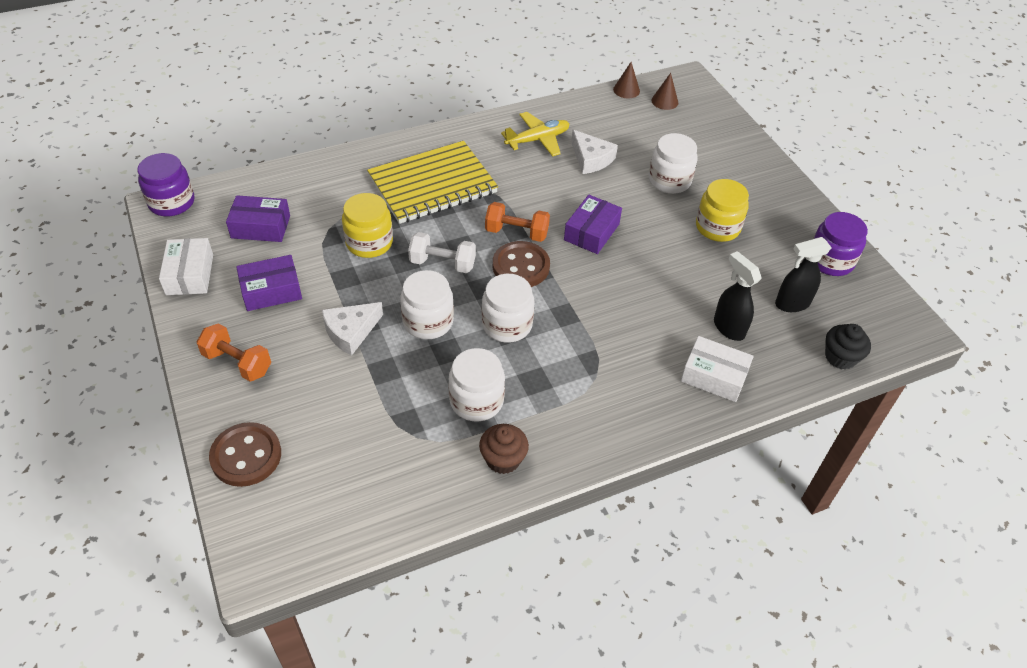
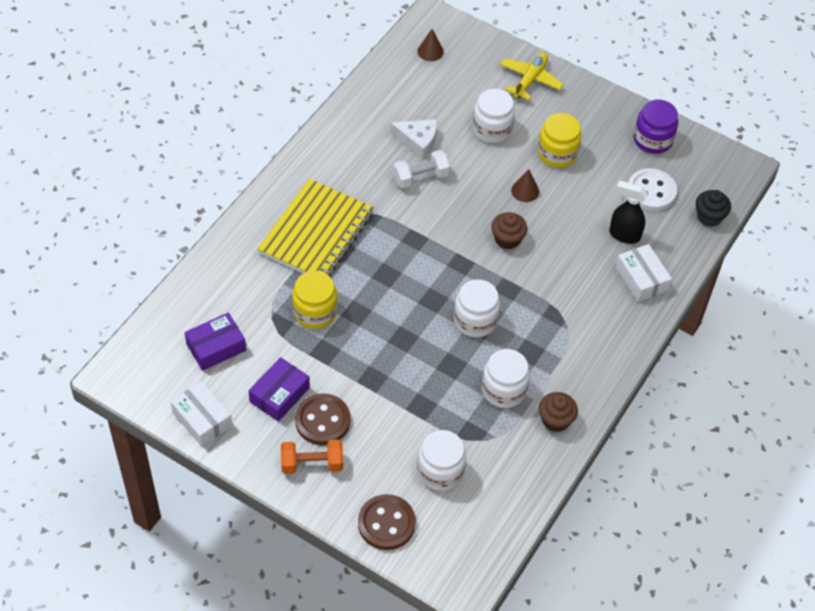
camera: 35 degrees left, 5 degrees up
purple jar [138,153,194,216] -> none
white cheese [322,302,383,356] -> none
white jar [400,270,454,339] -> white jar moved to [417,430,466,491]
white dumbbell [408,232,476,273] -> white dumbbell moved to [393,150,451,189]
orange dumbbell [485,202,550,242] -> none
brown button [493,241,550,287] -> brown button moved to [295,393,350,445]
yellow plane [501,112,569,156] -> yellow plane moved to [500,53,564,100]
purple box [564,195,622,254] -> none
brown cone [613,62,640,98] -> brown cone moved to [511,169,539,202]
white box [681,336,754,402] -> white box turned 75 degrees clockwise [615,244,672,302]
black spray bottle [775,237,831,312] -> white button [628,168,677,211]
none -> brown cupcake [491,212,527,249]

